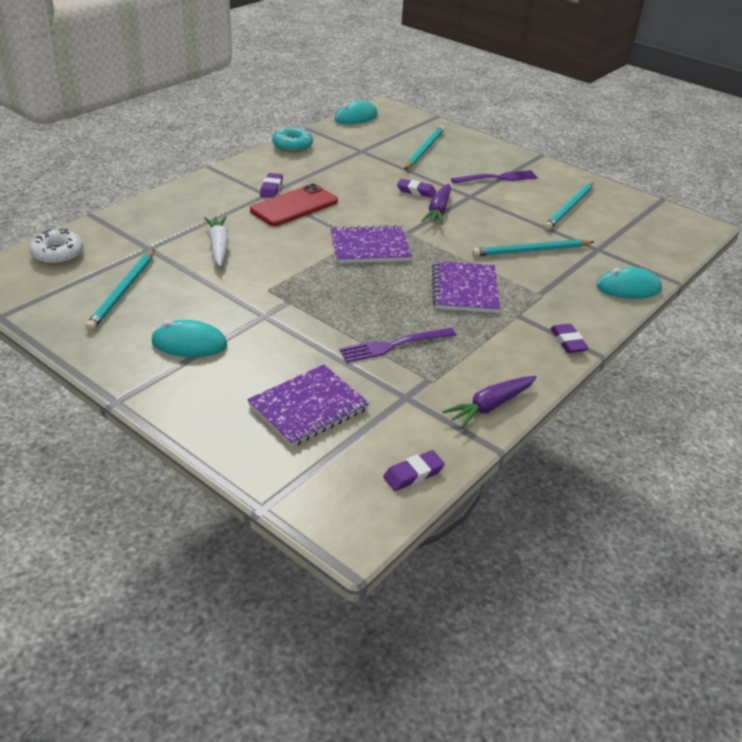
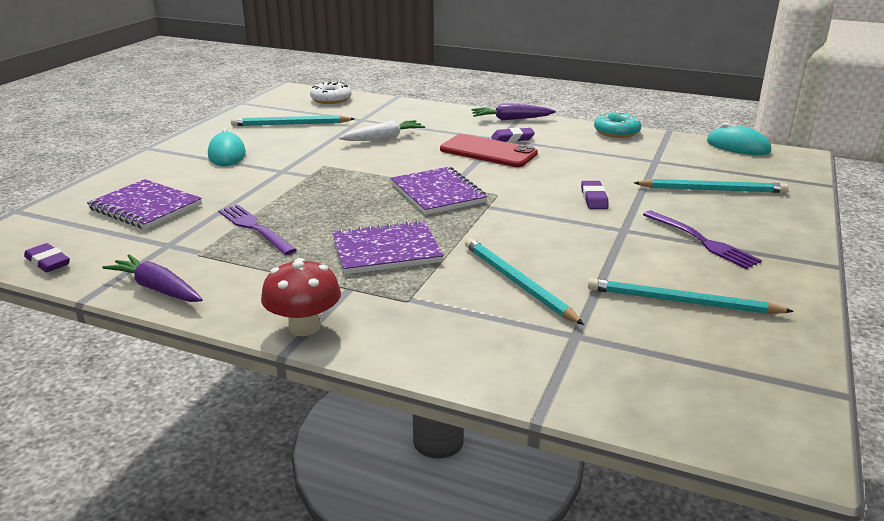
camera: 75 degrees right, 10 degrees down
purple carrot [421,184,451,225] -> purple carrot moved to [472,104,556,121]
purple eraser [550,324,589,353] -> red mushroom [261,258,341,336]
turquoise mouse [597,267,662,299] -> none

